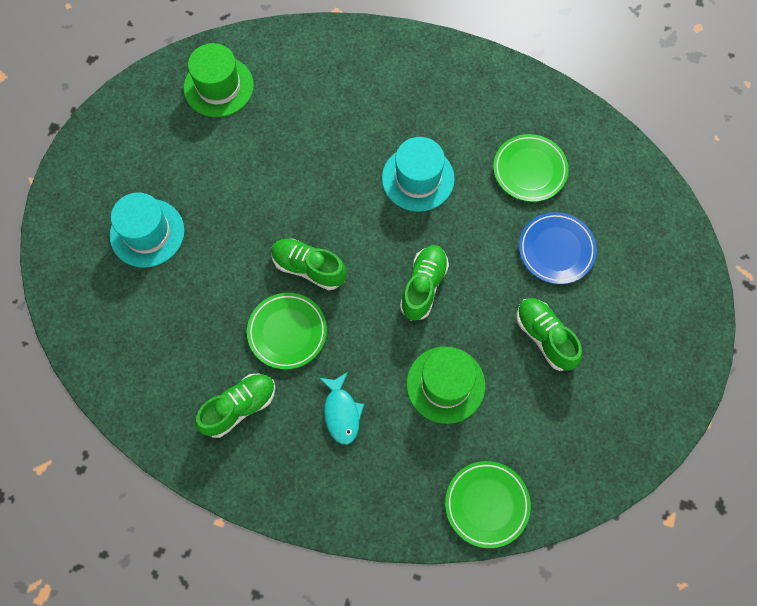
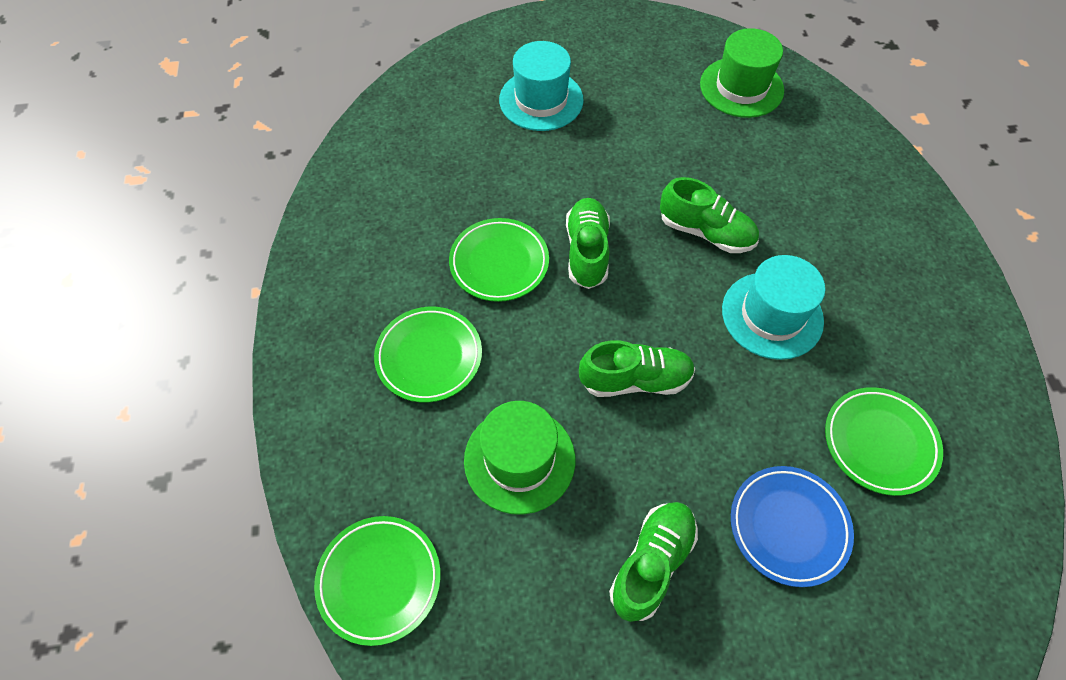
camera: 65 degrees right, 10 degrees down
green shoe [195,373,276,438] -> green shoe moved to [660,177,759,253]
turquoise fish [319,372,364,445] -> green plate [374,307,482,403]

